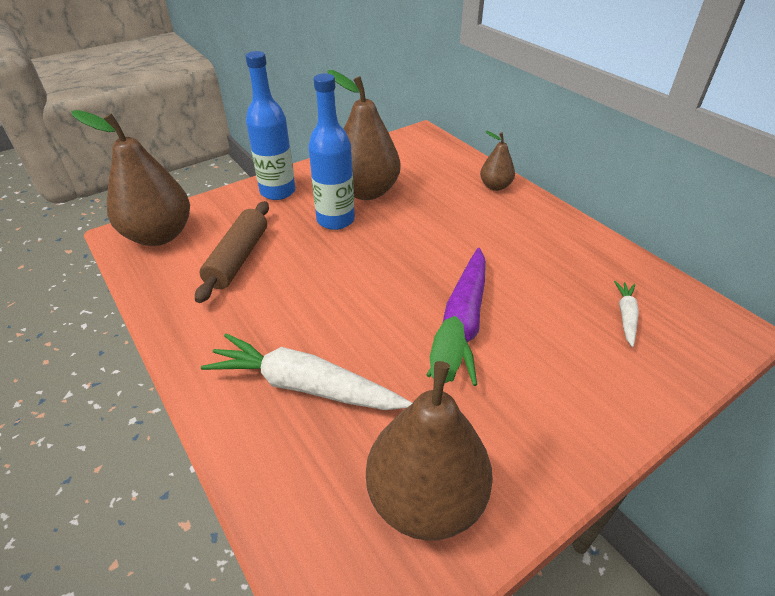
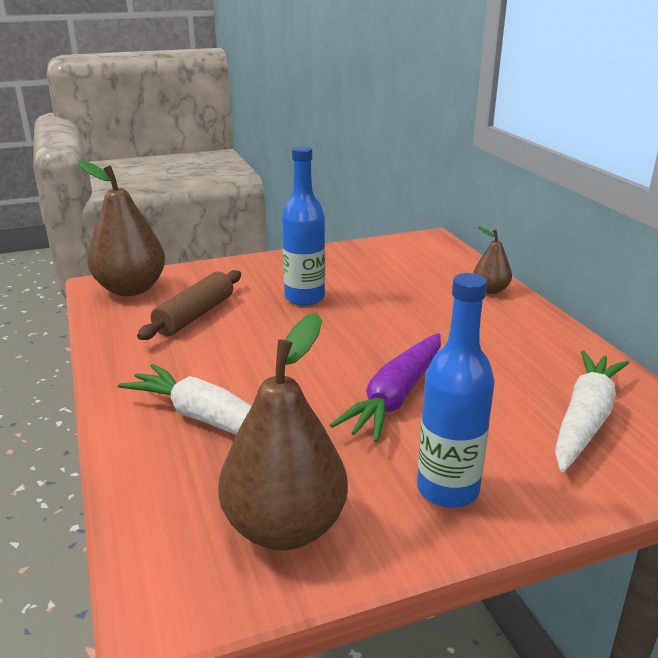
camera: 15 degrees right, 15 degrees down
blue bottle [245,51,296,200] -> blue bottle moved to [417,273,494,508]
brown pear [328,70,401,200] -> none
white carrot [614,281,639,347] -> white carrot [555,350,629,472], size x2.05

